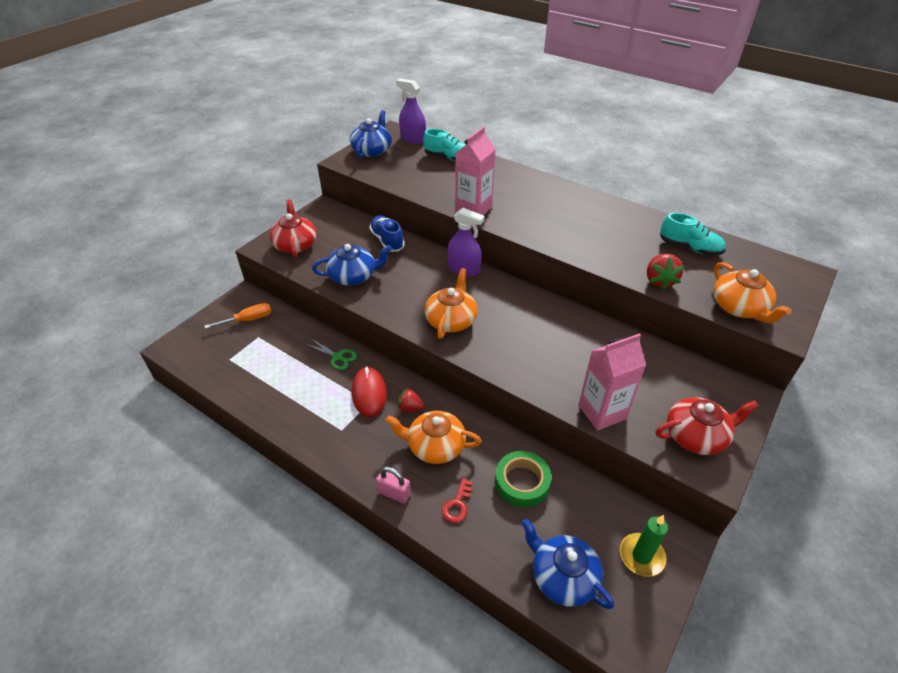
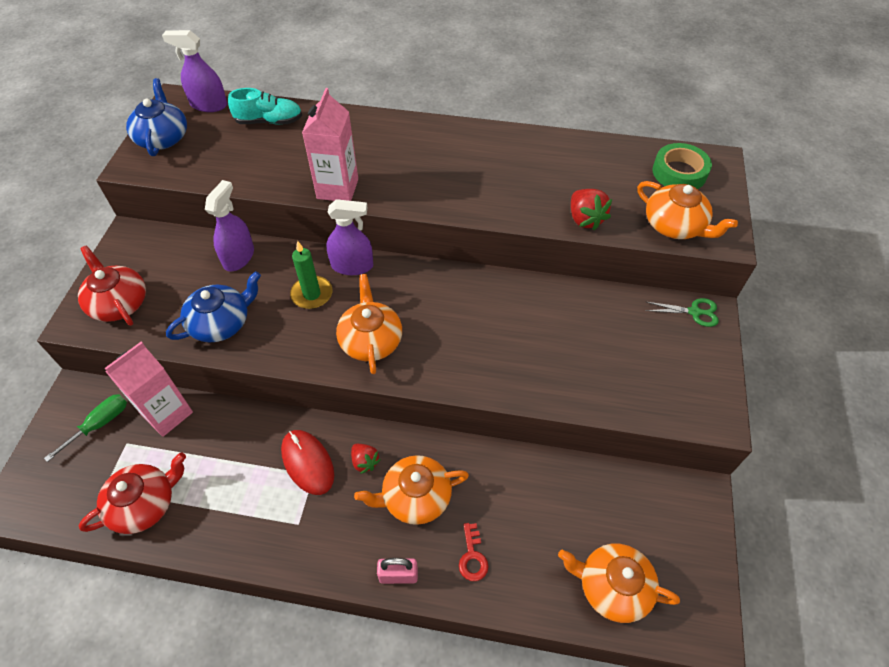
camera: 25 degrees left, 10 degrees up
orange screwdriver [205,303,272,329] -> green screwdriver [44,394,127,462]
green scissors [306,339,357,370] -> green scissors moved to [646,298,719,327]
blue shoe [369,215,405,252] -> purple spray bottle [205,180,254,271]
red strawberry [398,388,424,412] -> red strawberry turned 120 degrees counterclockwise [351,444,381,474]
green tape [495,451,551,508] -> green tape moved to [652,143,712,189]
blue teapot [521,518,614,609] -> orange teapot [558,544,680,623]
pink carton [578,333,646,431] -> pink carton moved to [105,342,193,437]
green candle [620,515,668,577] -> green candle moved to [290,241,332,309]
red teapot [655,397,759,455] -> red teapot moved to [78,452,186,534]
turquoise shoe [660,212,726,256] -> none

